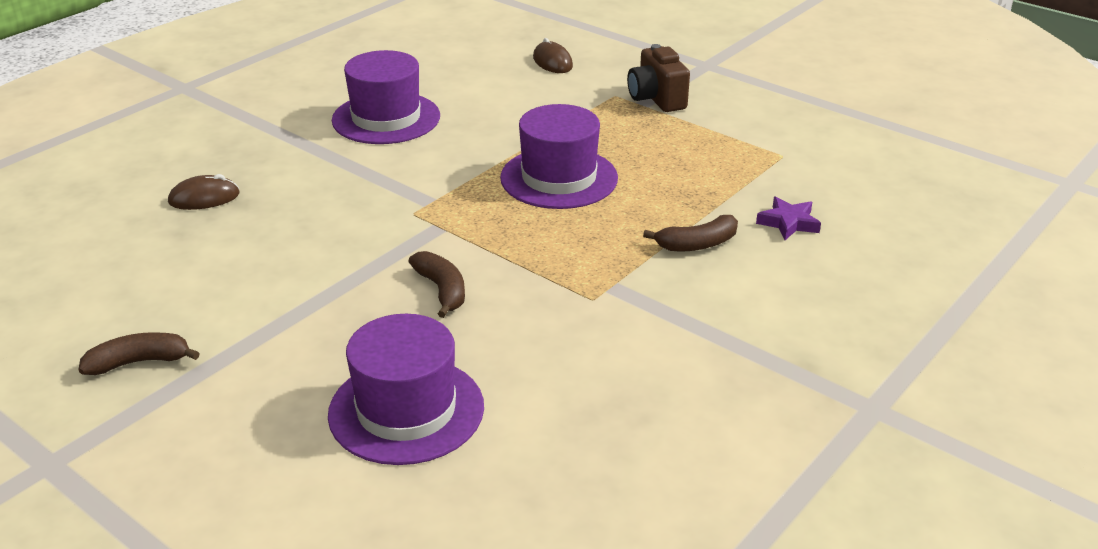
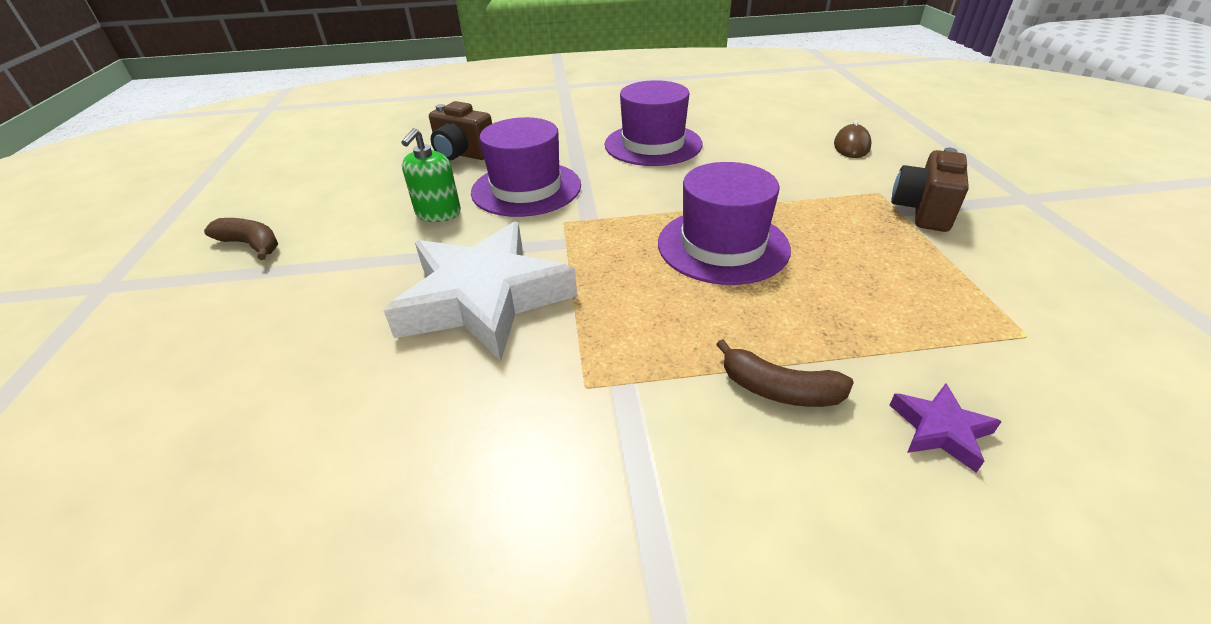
camera: 45 degrees right, 5 degrees up
brown mouse [168,174,240,210] -> brown camera [429,101,492,160]
purple hat [328,314,484,465] -> purple hat moved to [471,117,581,217]
brown banana [408,251,465,318] -> white star [383,222,577,361]
none -> green soap dispenser [401,128,461,222]

